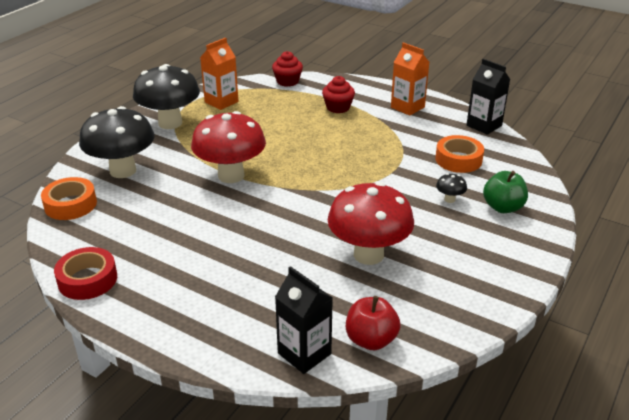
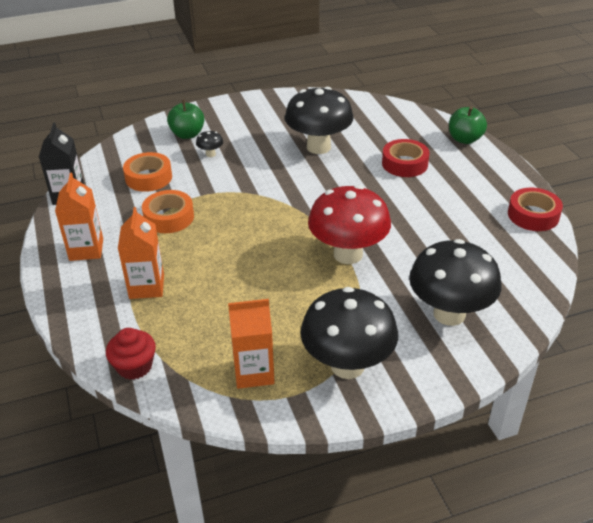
camera: 140 degrees left, 5 degrees up
orange tape [41,177,97,220] -> orange tape moved to [142,190,194,233]
black carton [275,266,333,374] -> none
red cupcake [322,76,355,113] -> orange carton [118,207,164,299]
red mushroom [328,182,414,265] -> black mushroom [285,87,354,154]
red apple [346,296,401,350] -> none
none -> red tape [382,139,430,177]
none -> green apple [449,106,487,144]

